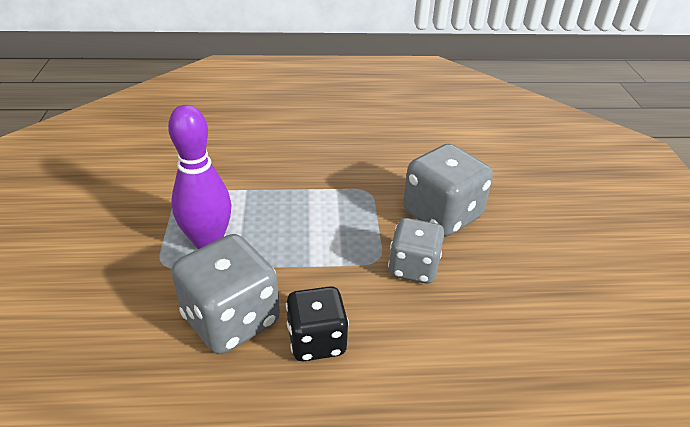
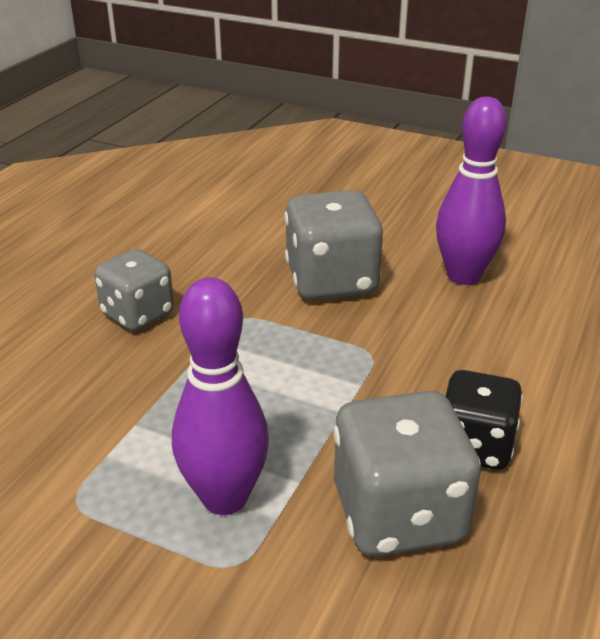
camera: 60 degrees left, 5 degrees down
grey dice [388,218,444,284] -> grey dice moved to [94,249,174,331]
none -> purple bowling pin [436,97,507,285]

